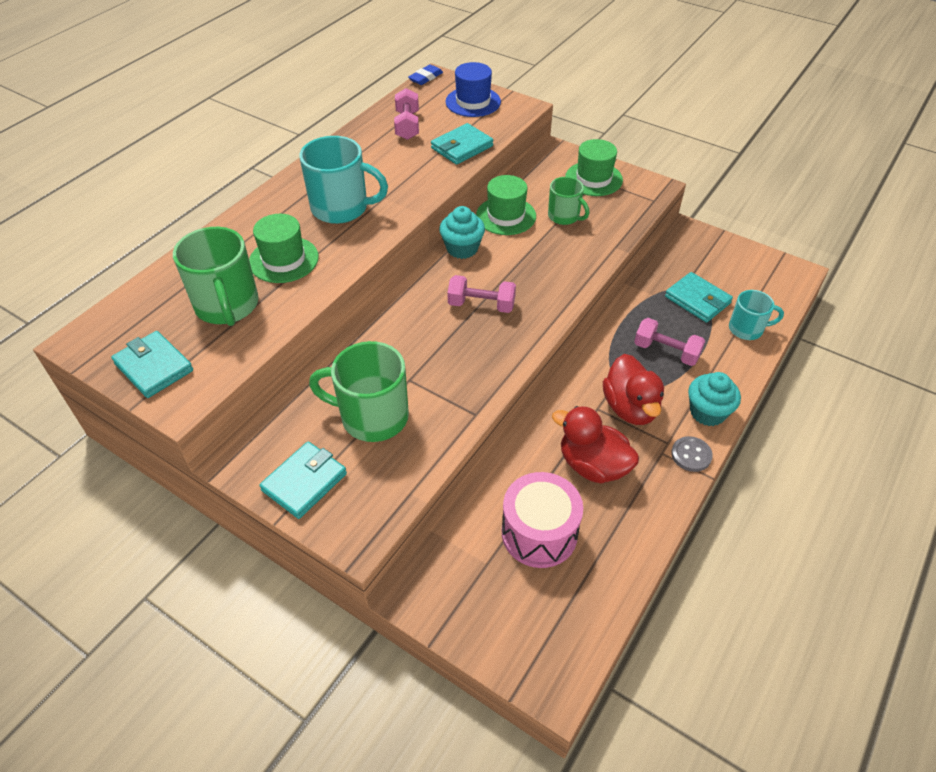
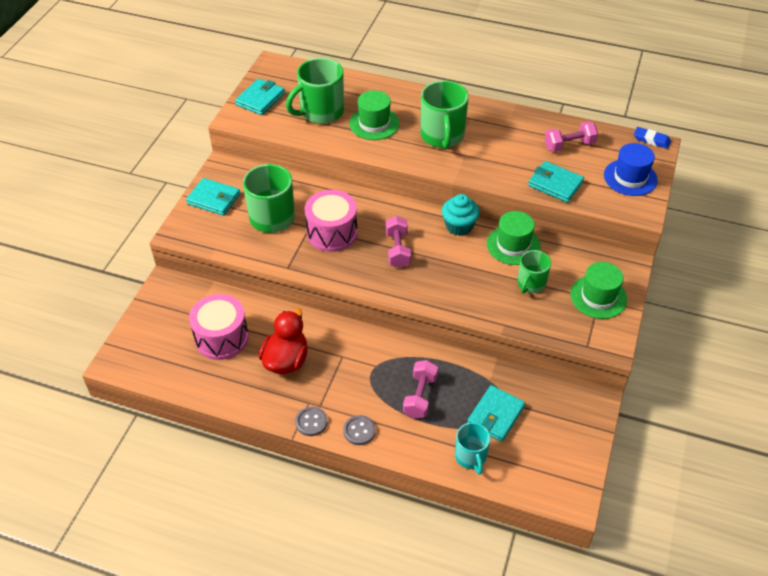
camera: 75 degrees right, 0 degrees up
turquoise mug [300,136,388,224] -> green mug [420,81,469,149]
red duck [603,354,664,425] -> none
turquoise cupcake [688,372,741,426] -> grey button [343,415,376,445]
none -> pink drum [304,190,358,252]

